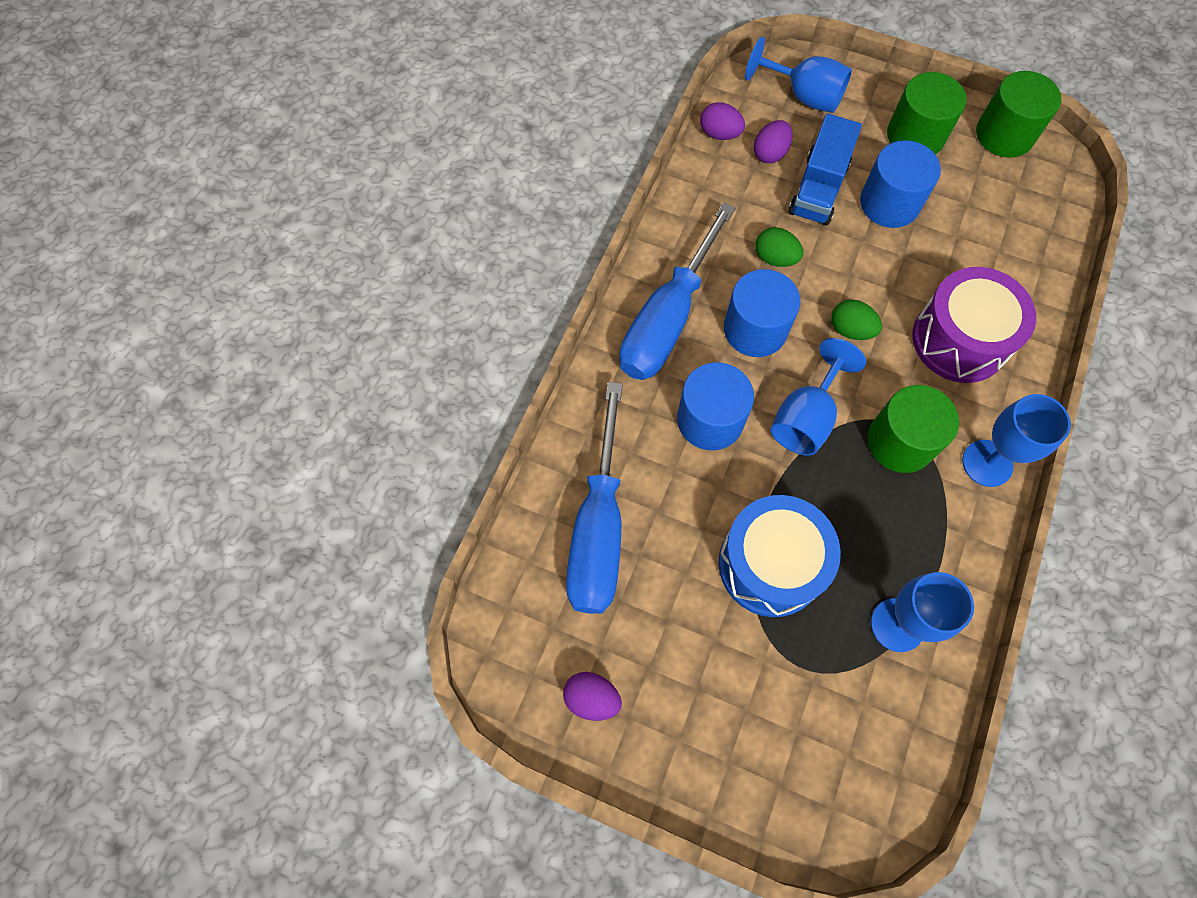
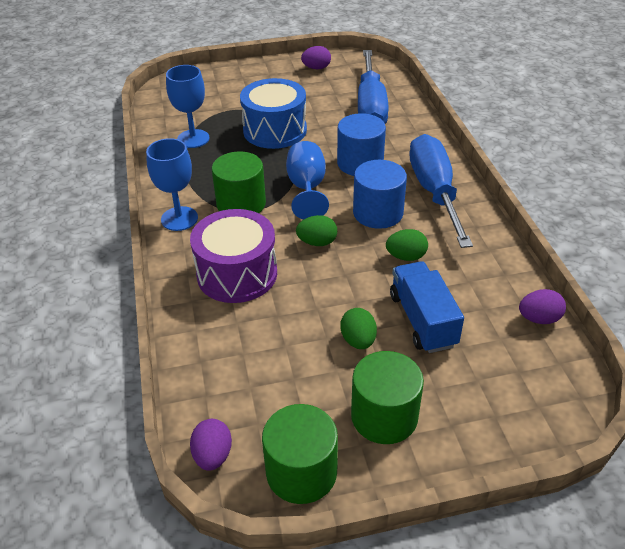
camera: 145 degrees right, 25 degrees down
blue screwdriver [566,382,623,614] -> blue screwdriver turned 150 degrees counterclockwise [358,50,389,124]
blue goblet [745,37,852,113] -> none
purple egg [754,120,792,163] -> purple egg moved to [190,419,232,471]
blue cylinder [860,140,941,228] -> green egg [341,308,377,349]

